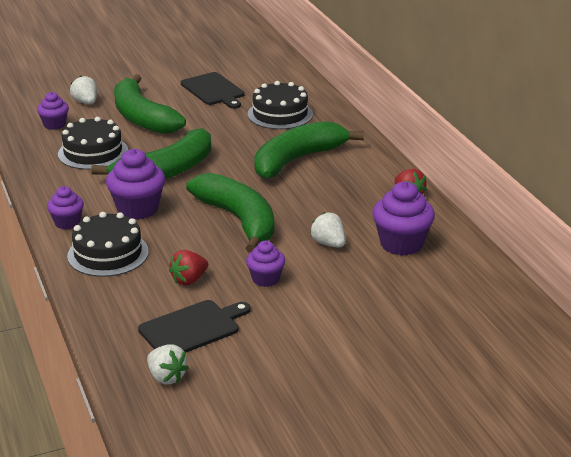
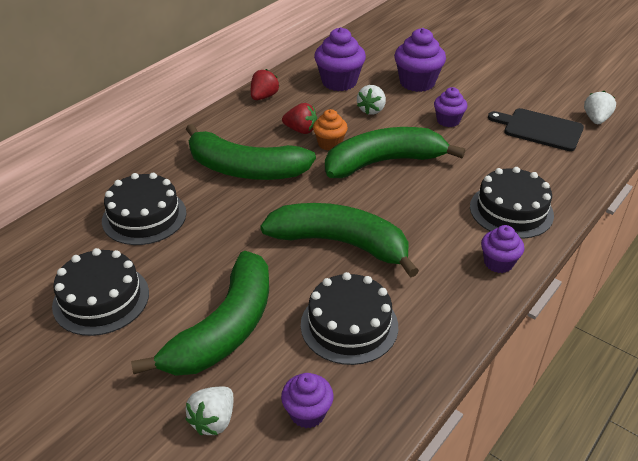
camera: 120 degrees left, 10 degrees up
purple cupcake [106,149,165,220] -> purple cupcake moved to [394,28,446,92]
red strawberry [169,250,208,286] -> red strawberry moved to [282,103,317,134]
black cutting board [181,72,245,109] -> black cake [52,248,149,336]
green banana [186,173,275,253] -> green banana turned 45 degrees clockwise [325,127,465,178]
none -> orange cupcake [313,109,348,151]

